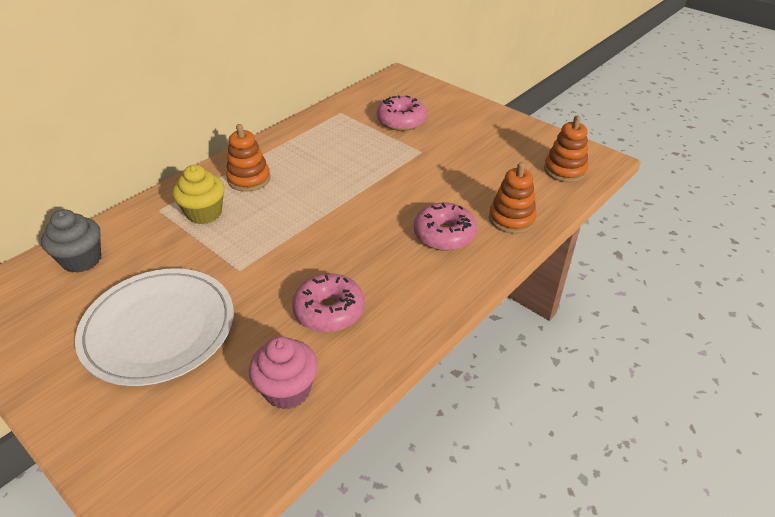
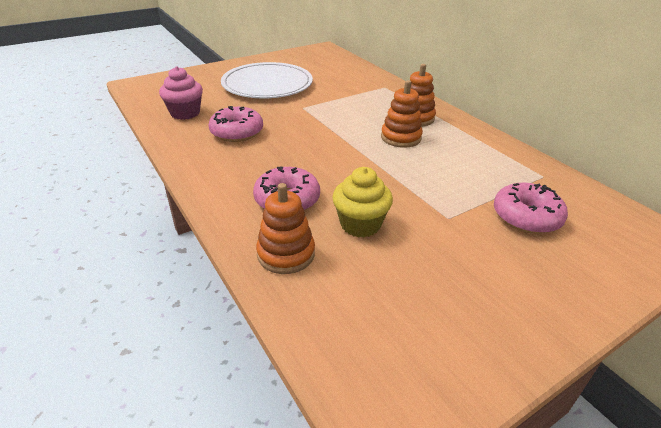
camera: 105 degrees right, 5 degrees down
grey cupcake [41,209,101,273] -> none
yellow cupcake [172,165,224,224] -> yellow cupcake moved to [332,167,393,238]
orange stacking toy [544,116,588,182] -> orange stacking toy moved to [381,80,423,148]

